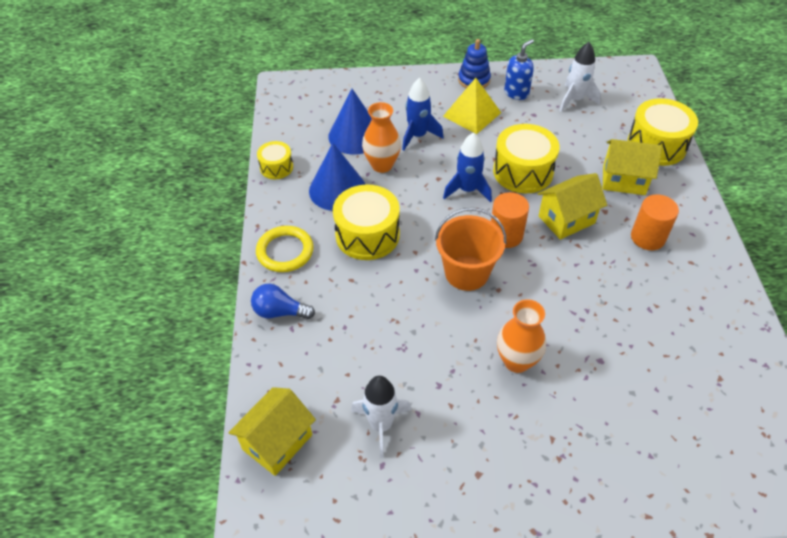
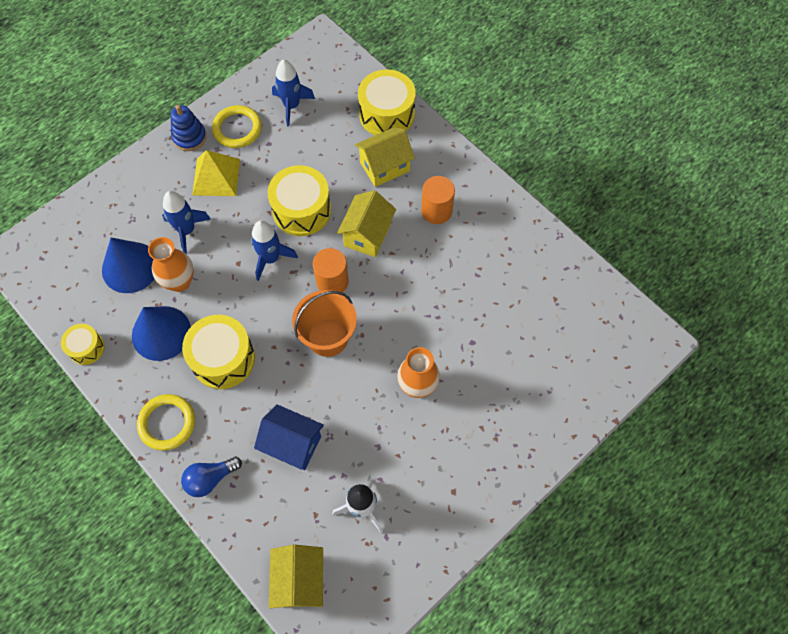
camera: 40 degrees left, 15 degrees up
blue soap dispenser [504,39,534,100] -> yellow ring [212,105,262,148]
white rocket [560,42,601,112] -> blue rocket [272,59,315,127]
none -> blue house [254,404,324,470]

